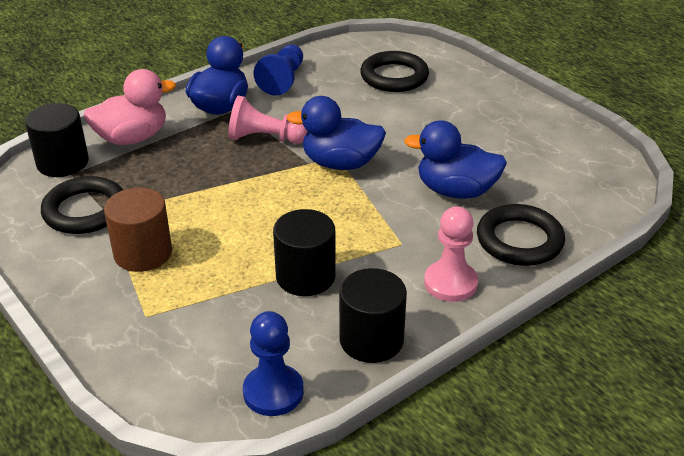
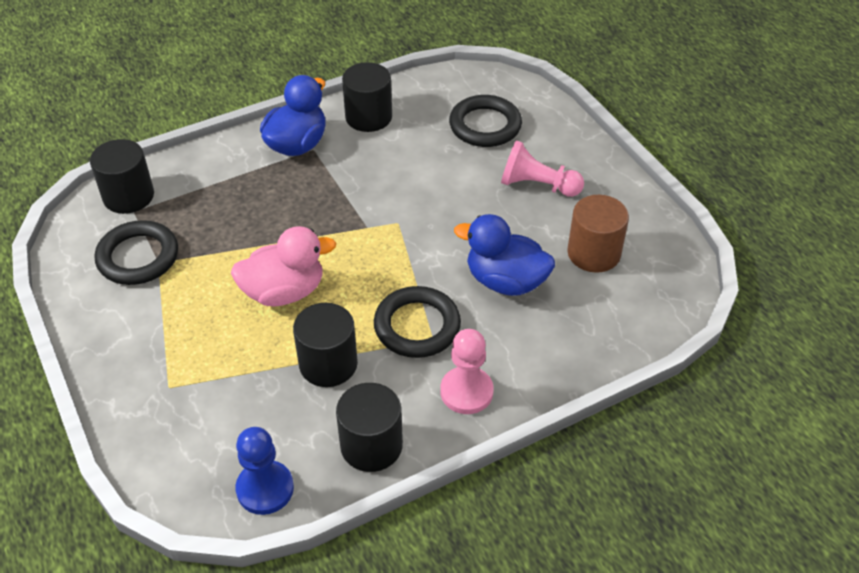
camera: 10 degrees right, 10 degrees up
pink duck [83,69,176,145] -> pink duck moved to [231,226,336,306]
brown cylinder [104,187,172,272] -> brown cylinder moved to [567,195,629,273]
pink pawn [228,95,308,144] -> pink pawn moved to [501,140,584,197]
blue pawn [254,44,303,96] -> black cylinder [342,62,392,132]
blue duck [287,96,386,170] -> none
black ring [477,204,565,266] -> black ring moved to [374,286,461,358]

